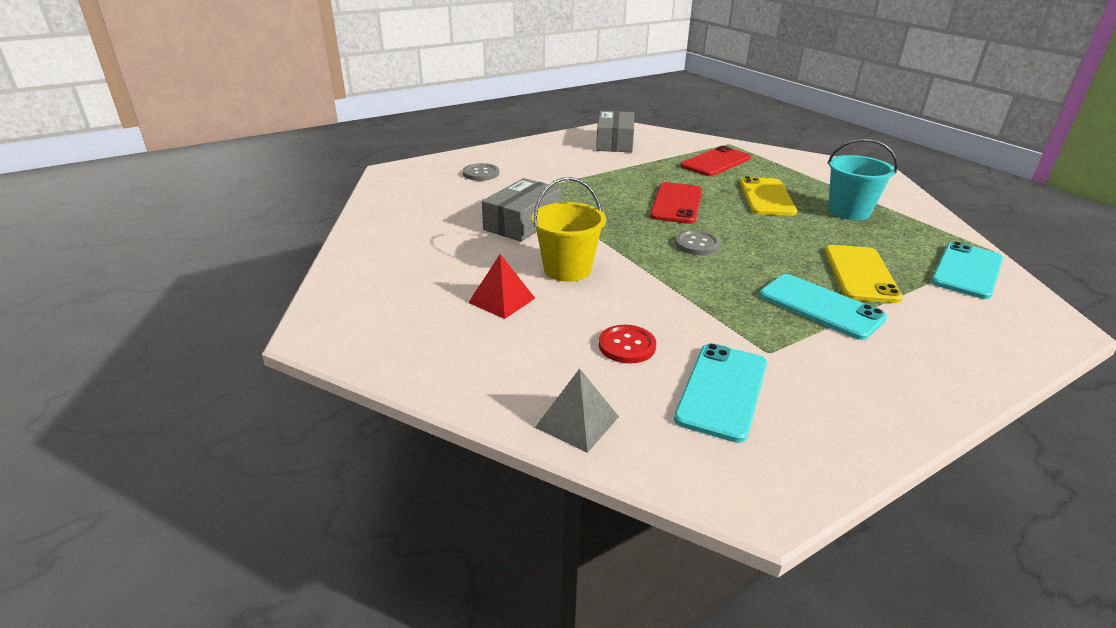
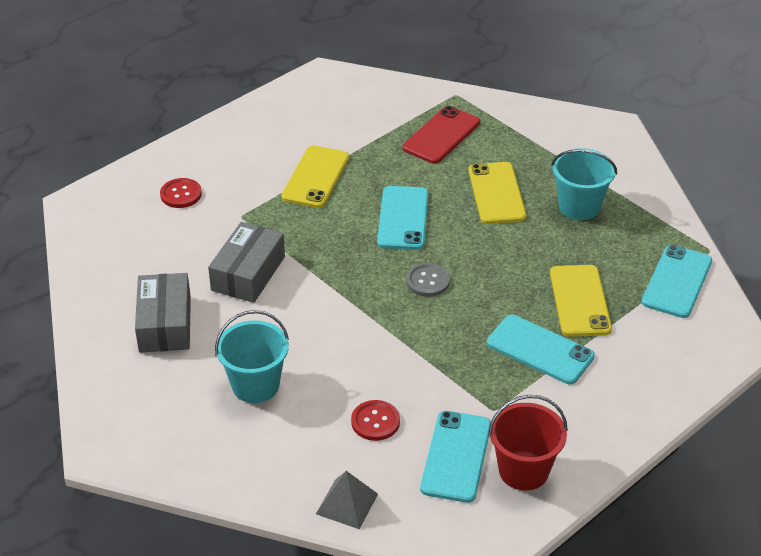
camera: 10 degrees left, 10 degrees up
grey button [463,163,499,181] -> red button [160,178,202,208]
red pyramid [468,254,535,319] -> turquoise bucket [215,310,289,403]
yellow bucket [532,177,606,282] -> none
grey box [596,111,634,152] -> grey box moved to [135,273,191,352]
red phone [650,182,702,224] -> turquoise phone [377,186,428,250]
none -> yellow phone [281,145,349,208]
none -> red bucket [488,395,568,491]

